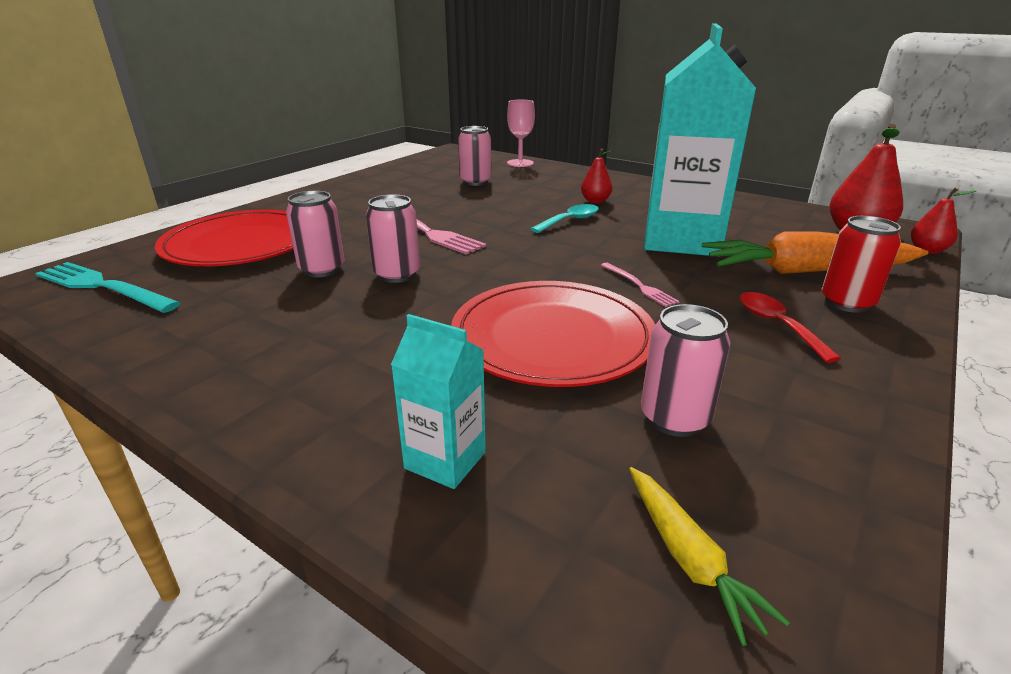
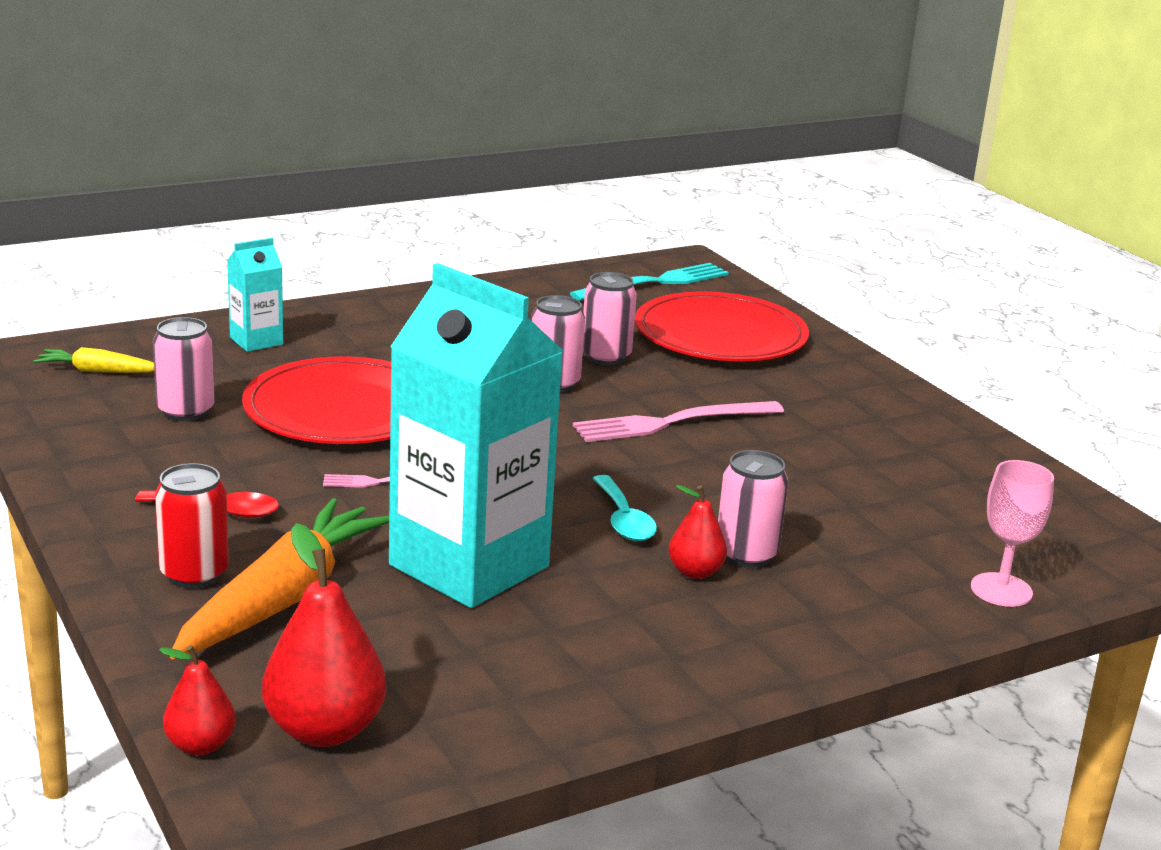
camera: 115 degrees right, 5 degrees down
pink can [458,126,491,186] -> pink can moved to [718,450,789,568]

